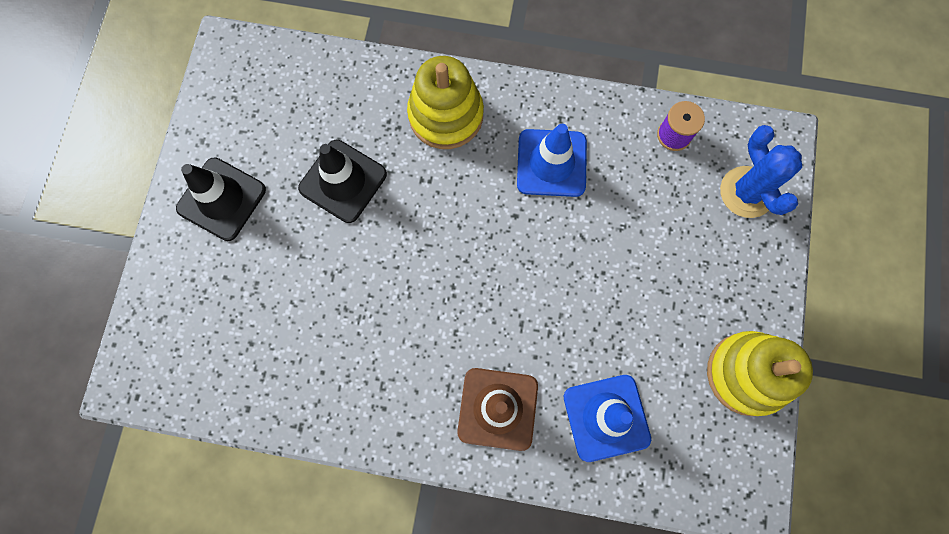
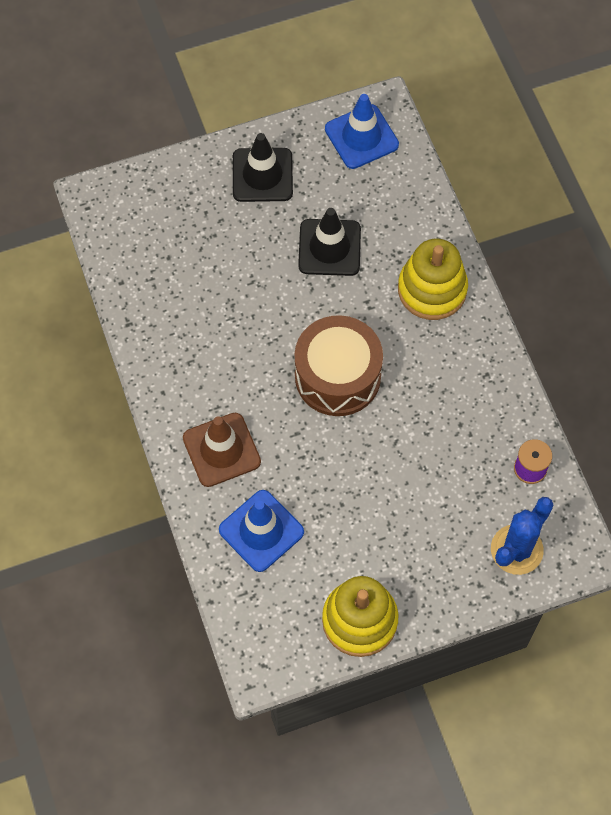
camera: 60 degrees right, 10 degrees down
blue traffic cone [517,124,587,197] -> blue traffic cone moved to [325,94,399,169]
none -> brown drum [295,315,383,416]

